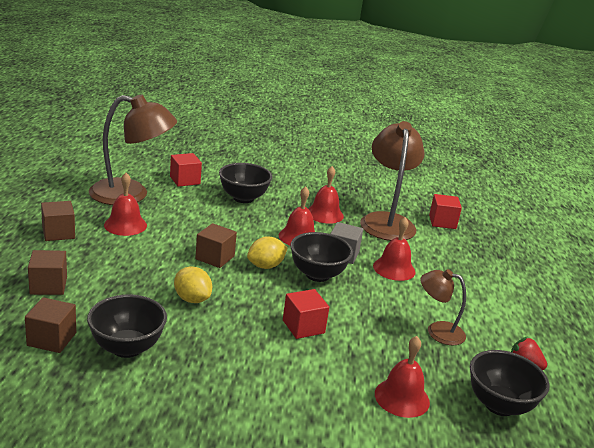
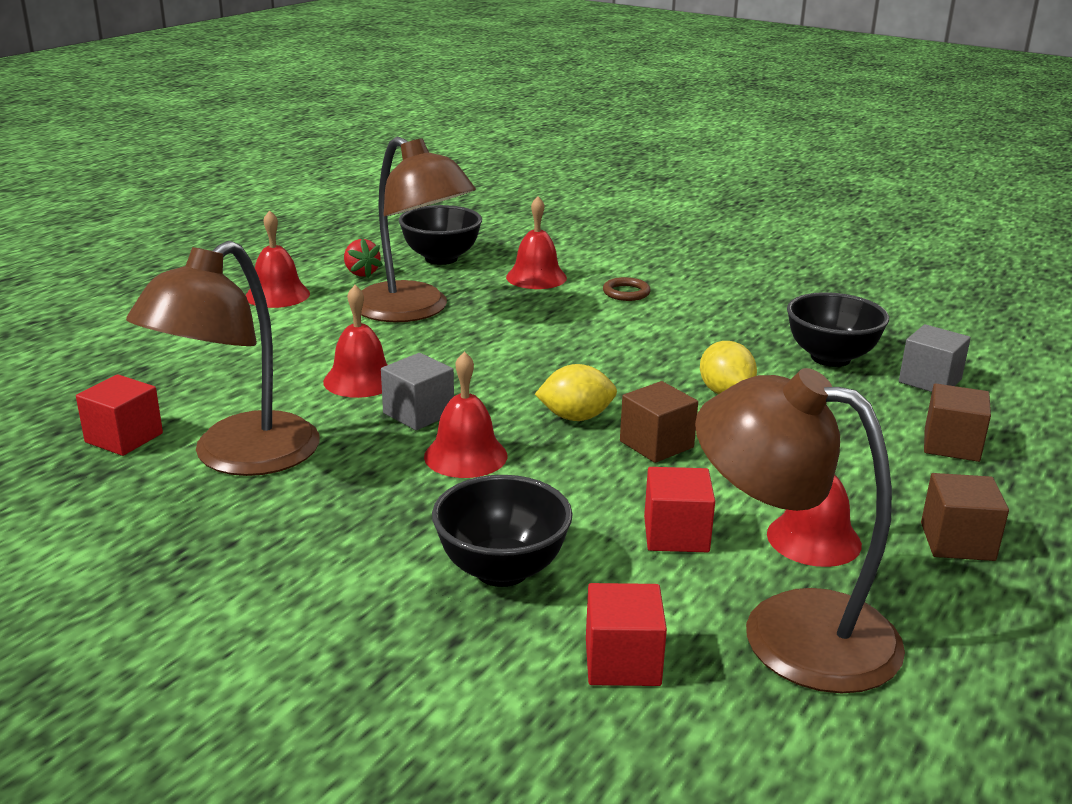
camera: 150 degrees left, 0 degrees up
brown cube [25,297,76,353] -> grey cube [899,324,971,392]
red cube [283,289,329,339] -> red cube moved to [644,467,715,552]
black bowl [290,232,353,282] -> none
red bell [308,166,344,224] -> red bell moved to [246,210,310,308]
brown lamp [420,269,466,345] -> brown lamp [361,137,476,322], size x1.86
none -> brown ring [603,277,651,301]

